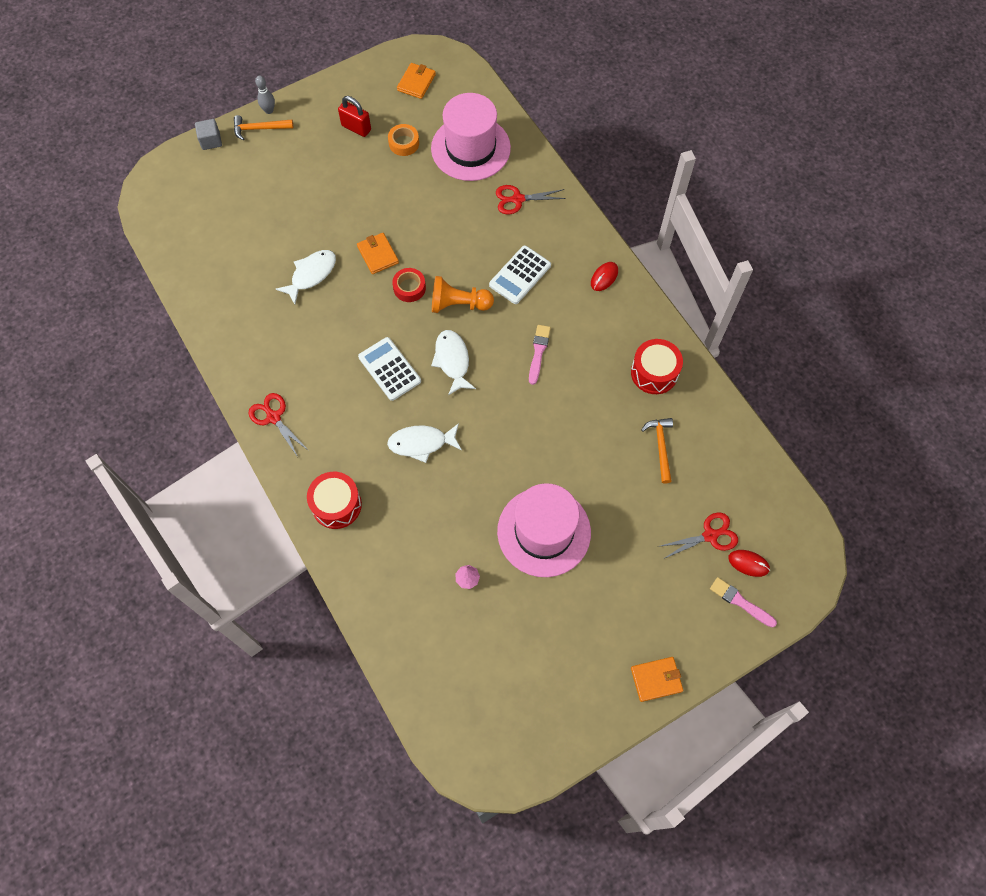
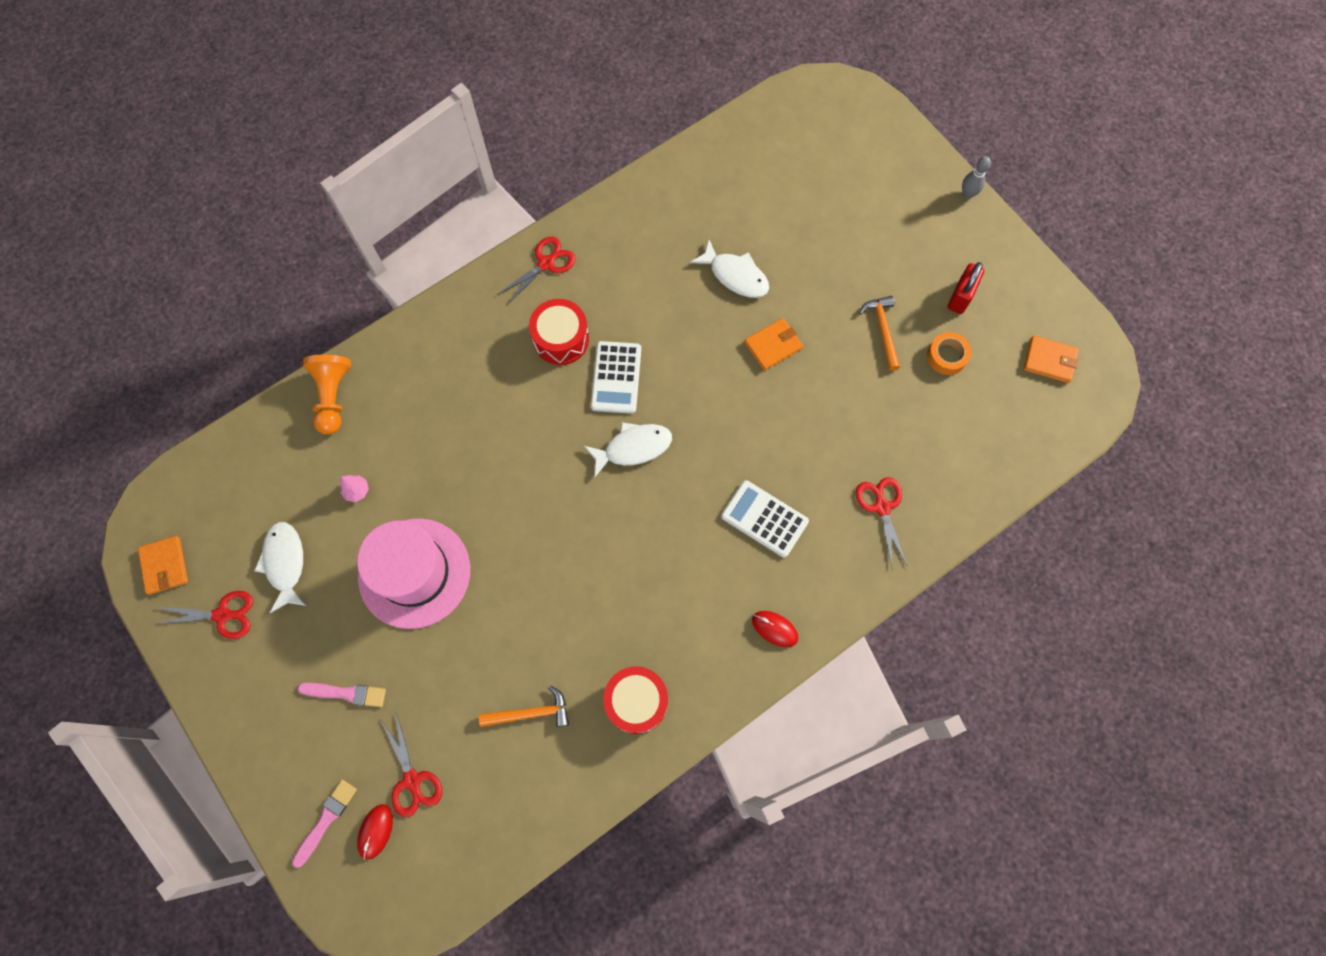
camera: 85 degrees right, 5 degrees up
grey cube [195,119,222,150] -> none
orange hammer [234,115,293,140] -> orange hammer moved to [859,296,900,371]
red drum [307,472,362,529] -> red drum moved to [529,299,589,365]
white calculator [358,337,421,401] -> white calculator turned 135 degrees clockwise [591,341,641,414]
white fish [387,423,462,463] -> white fish moved to [254,522,307,613]
red tape [392,268,426,302] -> none
pink hat [431,93,511,181] -> none
orange pawn [432,276,494,313] -> orange pawn moved to [303,355,351,435]
pink brush [529,325,551,385] -> pink brush moved to [297,683,386,707]
orange wallet [631,657,683,702] -> orange wallet moved to [138,536,188,595]
none -> red scissors [155,591,253,639]

